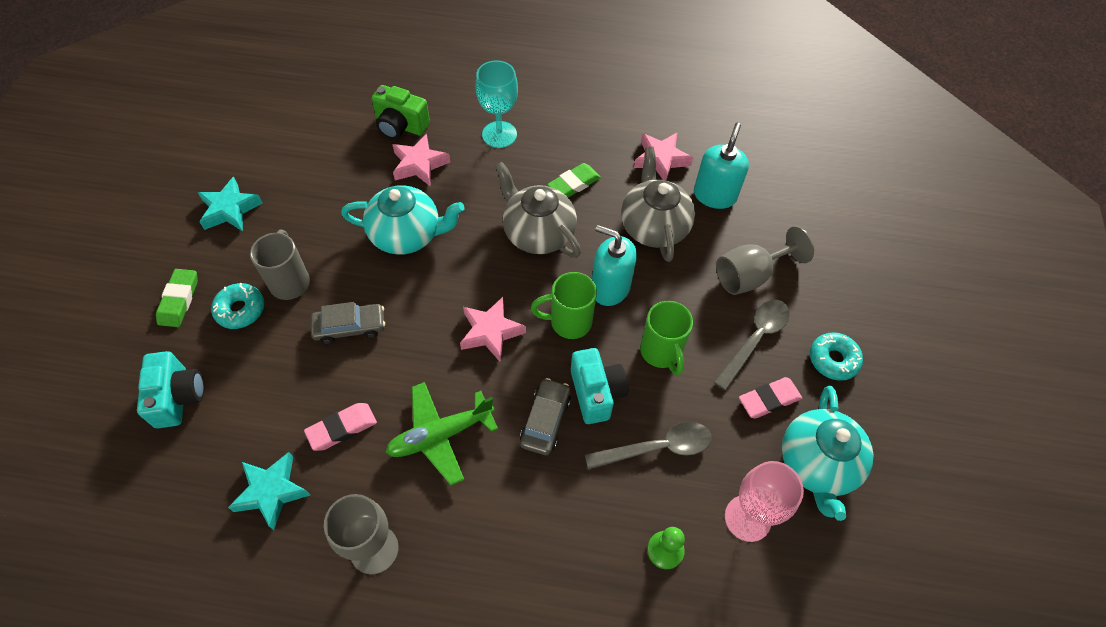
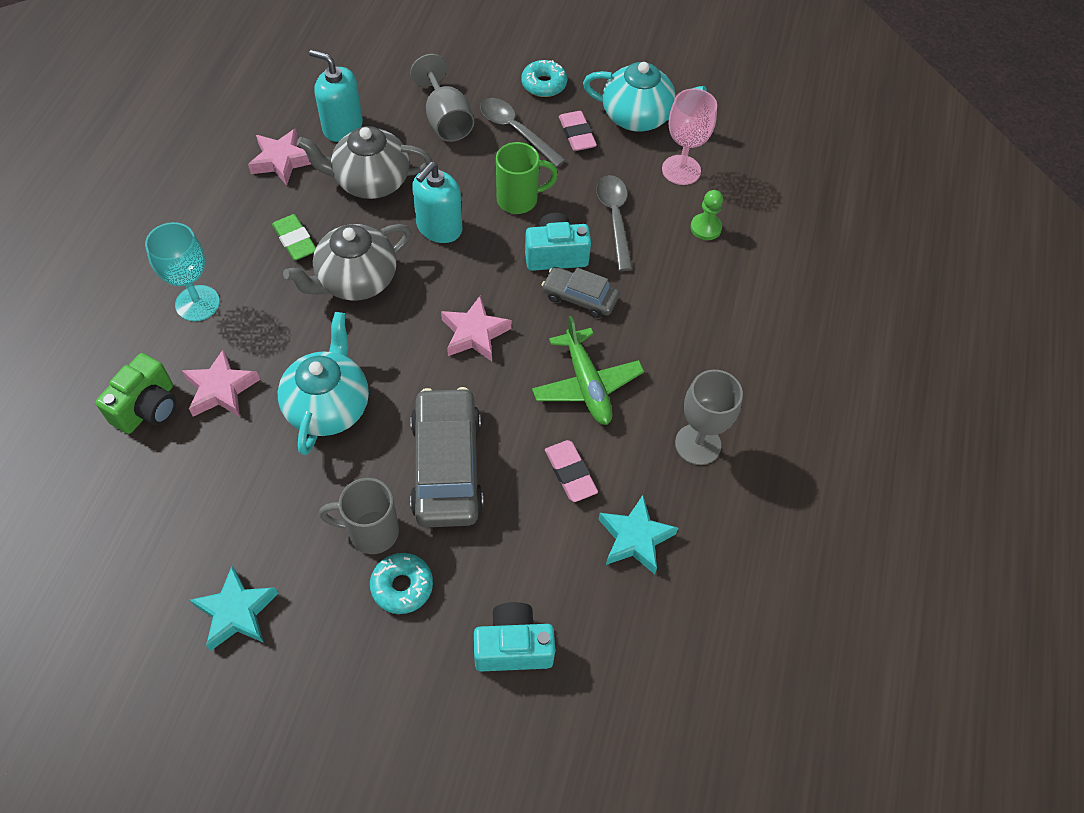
camera: 85 degrees left, 0 degrees up
green eraser [156,269,198,327] -> none
grey car [311,302,385,344] -> grey car [410,387,483,528], size x1.78
green mug [531,272,597,339] -> none

